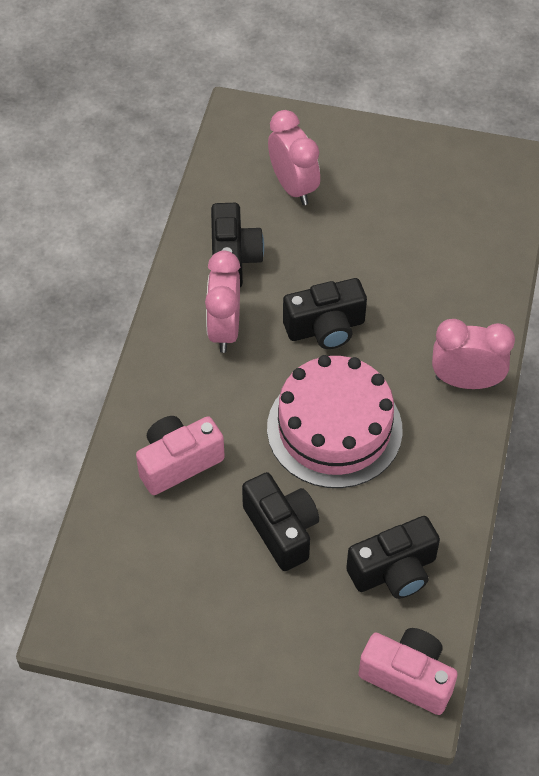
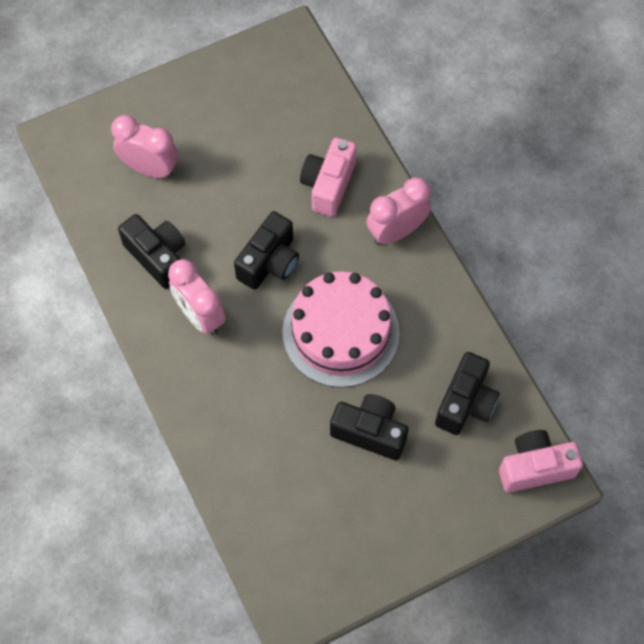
camera: 40 degrees left, 10 degrees up
pink camera [136,416,225,495] -> pink camera moved to [300,138,357,217]

